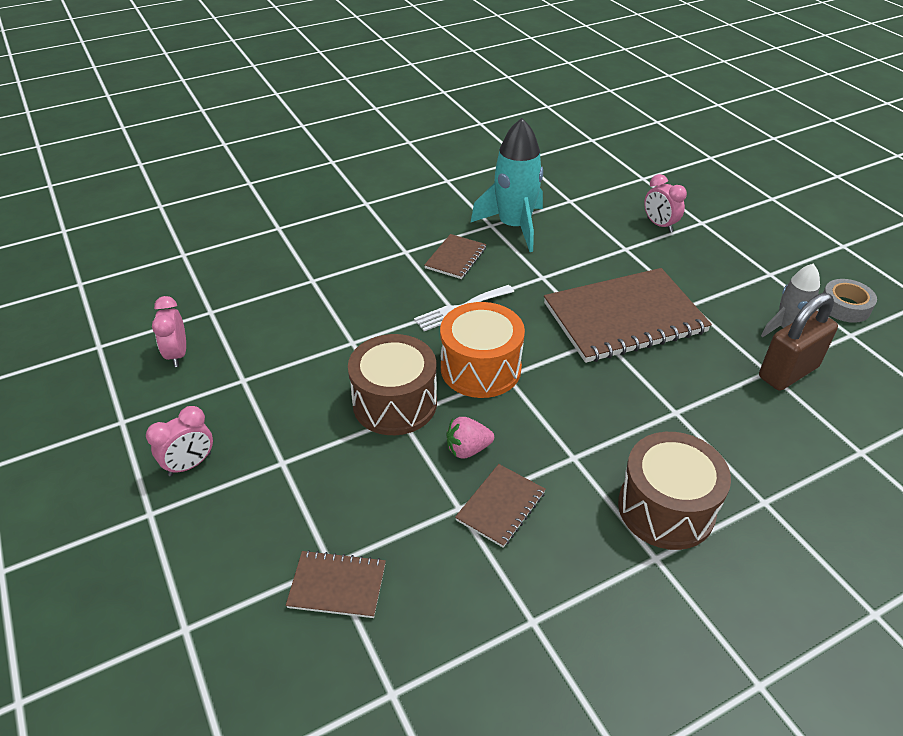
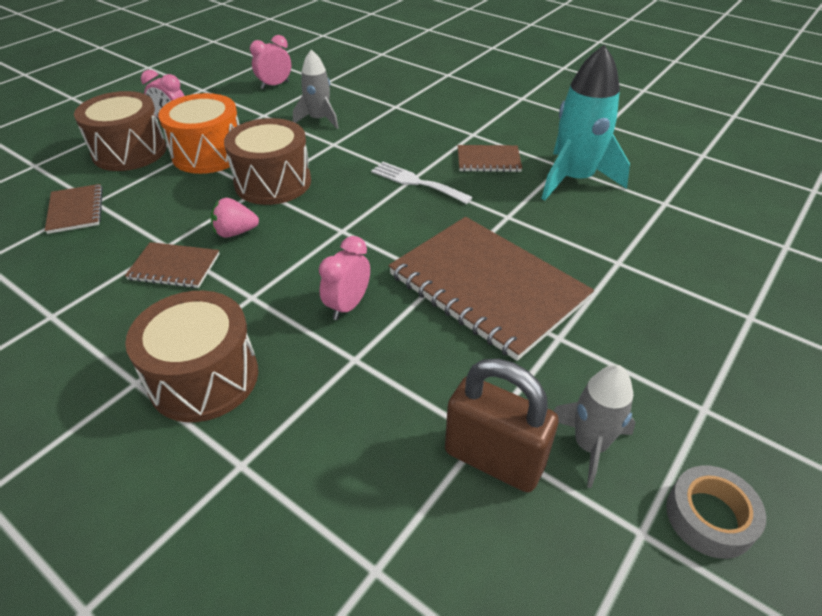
camera: 65 degrees right, 0 degrees up
orange drum [440,302,525,398] -> orange drum moved to [158,93,240,174]
pink strawberry [447,417,494,459] -> pink strawberry turned 60 degrees counterclockwise [211,198,259,238]
pink clock [644,174,687,232] -> pink clock moved to [319,236,370,320]
none -> brown drum [74,91,167,171]
none -> grey rocket [293,50,339,129]

